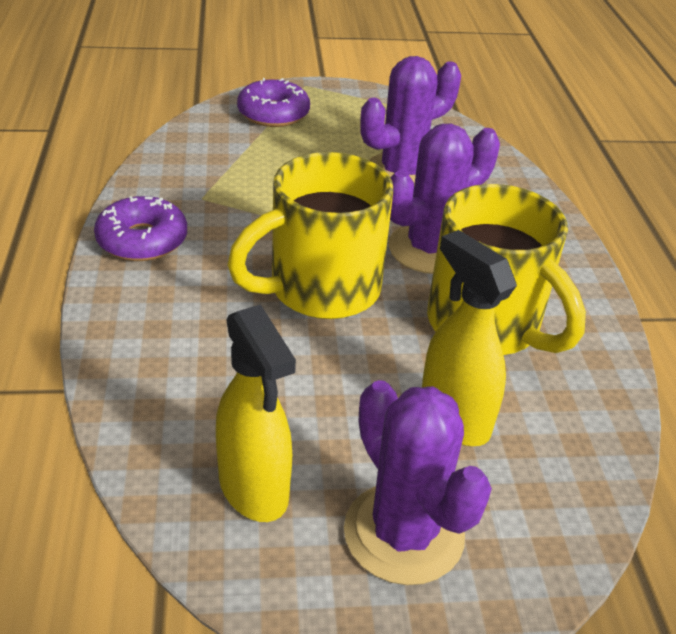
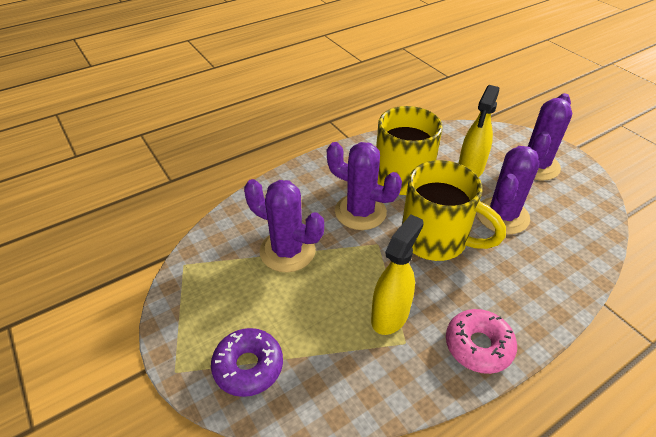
camera: 115 degrees left, 5 degrees up
purple donut [94,196,187,261] -> pink donut [446,309,517,374]
yellow spray bottle [216,304,296,522] -> yellow spray bottle moved to [371,215,424,335]
none -> purple cactus [477,146,539,234]

